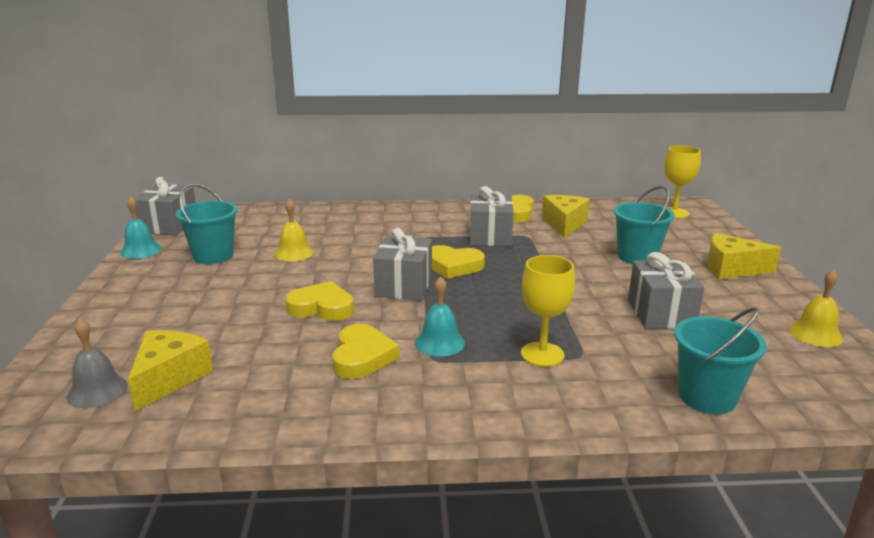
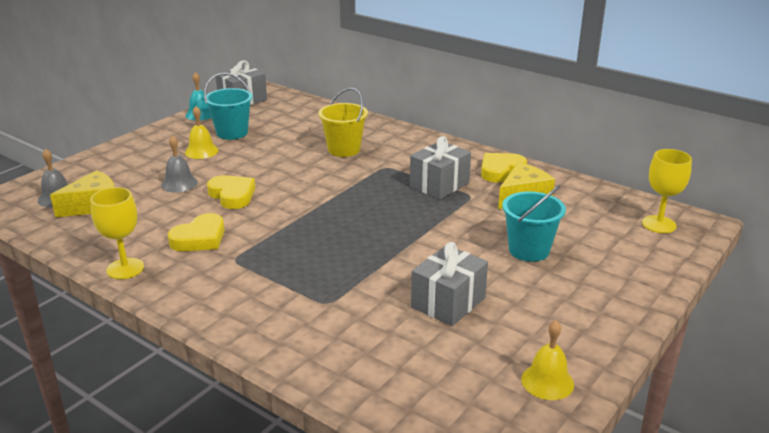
camera: 40 degrees right, 5 degrees up
yellow bell [274,198,314,261] -> yellow bell moved to [185,106,219,159]
grey gift [373,228,432,301] -> none
turquoise bell [415,276,465,356] -> none
yellow heart [432,245,485,279] -> none
yellow goblet [521,255,575,367] -> yellow goblet moved to [90,187,144,279]
turquoise bucket [674,307,767,414] -> none
yellow cheese [707,233,781,279] -> none
none -> grey bell [161,135,198,192]
none -> yellow bucket [318,88,368,157]

